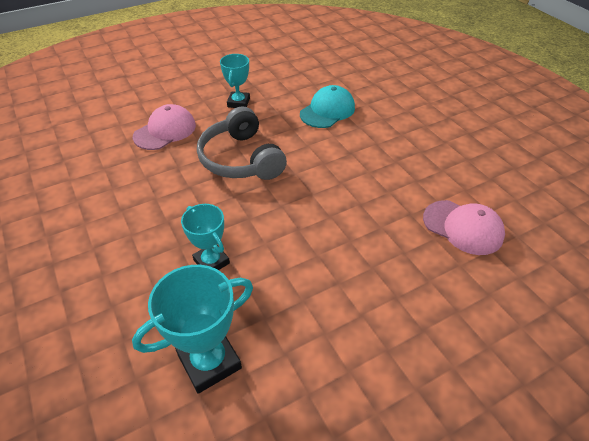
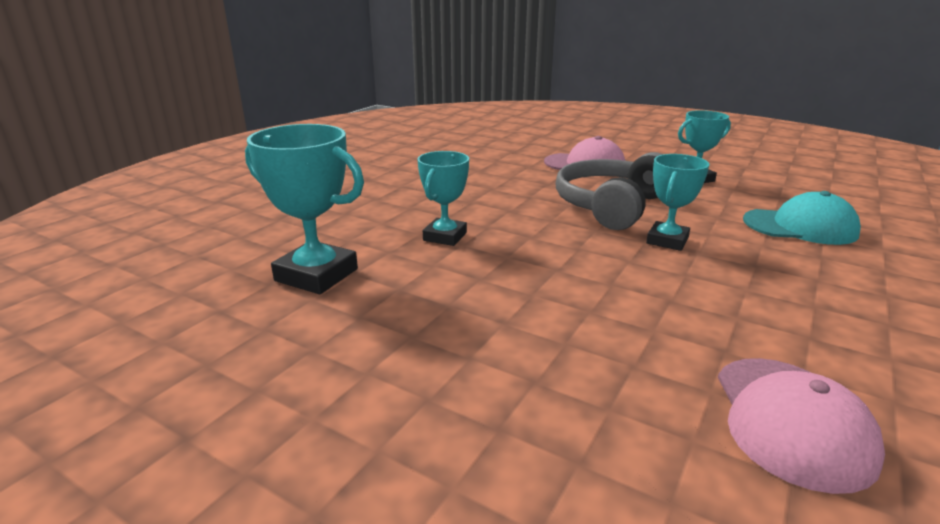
camera: 60 degrees right, 20 degrees down
none -> turquoise trophy [646,154,709,251]

